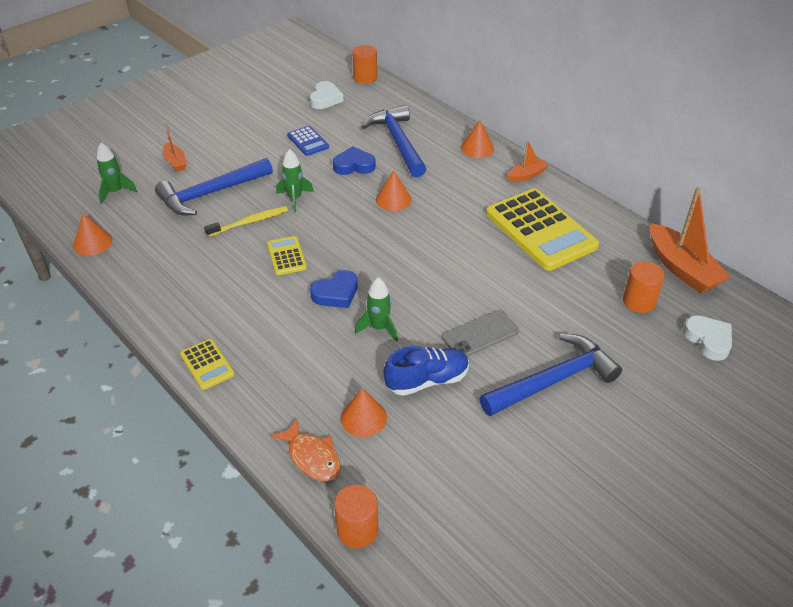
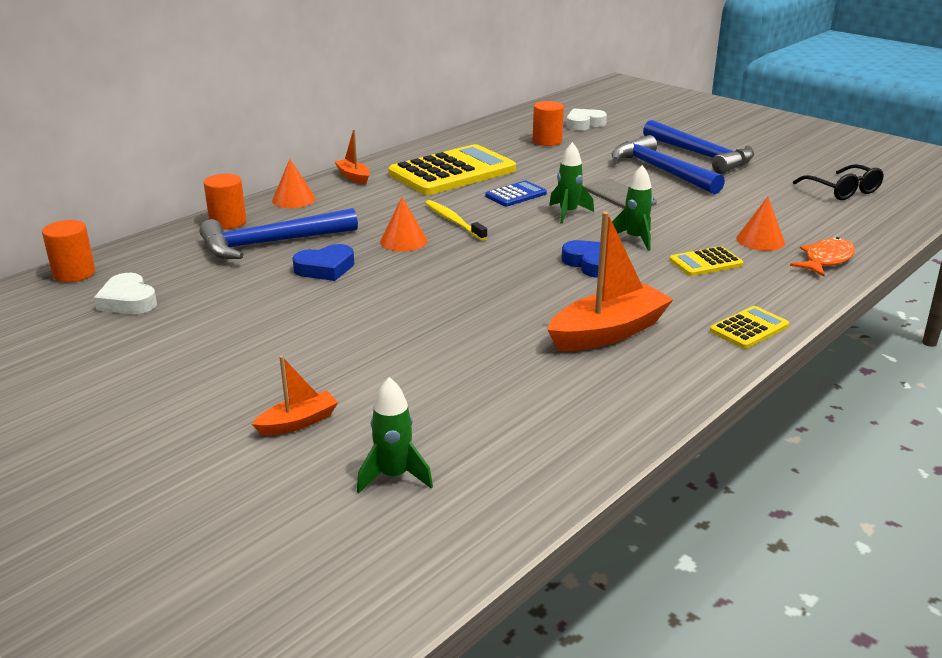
camera: 95 degrees left, 15 degrees down
orange cone [73,213,112,256] -> none
blue hammer [155,158,273,215] -> blue hammer moved to [643,120,754,174]
yellow toothbrush [204,206,288,237] -> yellow toothbrush moved to [425,200,488,241]
yellow calculator [267,236,307,275] -> yellow calculator moved to [669,246,743,276]
green rocket [276,149,314,212] -> green rocket moved to [549,142,594,224]
blue calculator [287,126,329,156] -> blue calculator moved to [485,181,547,206]
white heart [310,81,343,109] -> white heart turned 135 degrees counterclockwise [94,273,157,314]
blue heart [333,146,376,175] -> blue heart turned 105 degrees counterclockwise [292,244,354,281]
orange cylinder [334,485,378,548] -> orange cylinder moved to [204,174,246,229]
blue shoe [383,346,469,396] -> none
orange boat [650,187,730,293] -> orange boat moved to [548,212,674,351]
none -> black glasses [793,164,884,200]

